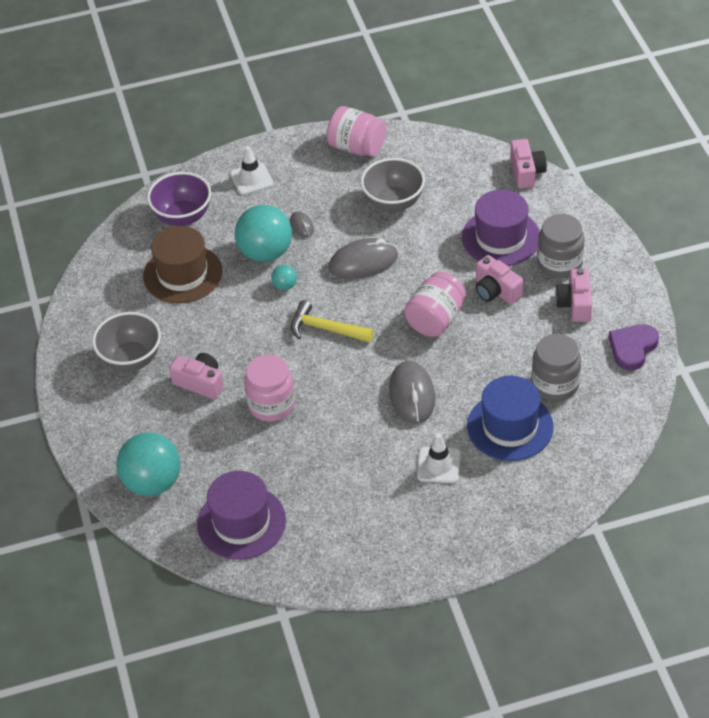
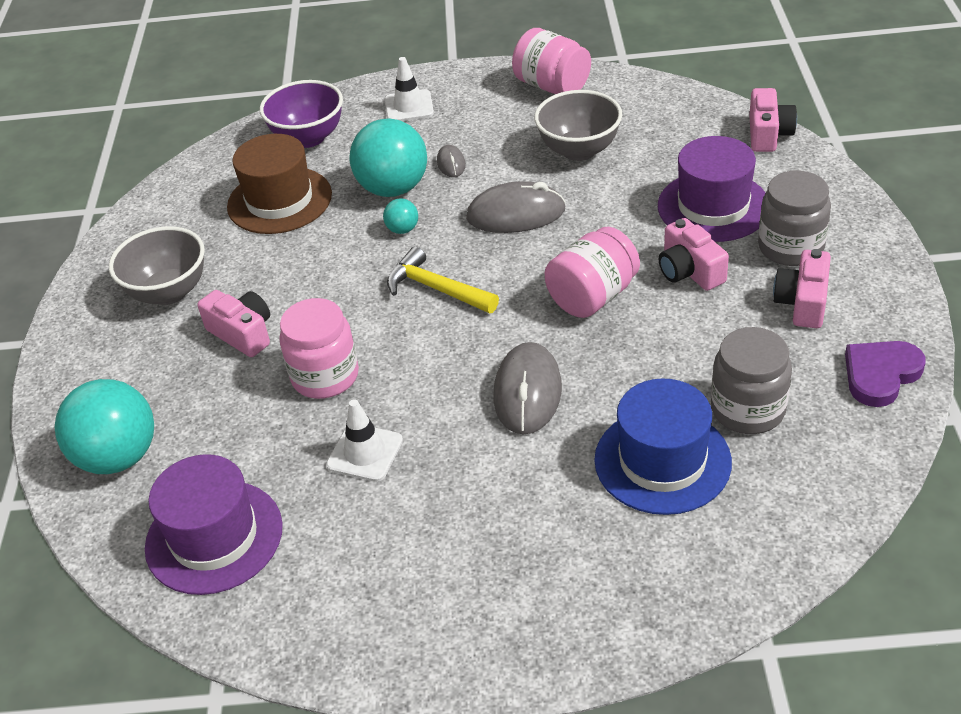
camera: 15 degrees right, 5 degrees down
white traffic cone [417,433,461,483] -> white traffic cone moved to [326,399,403,482]

